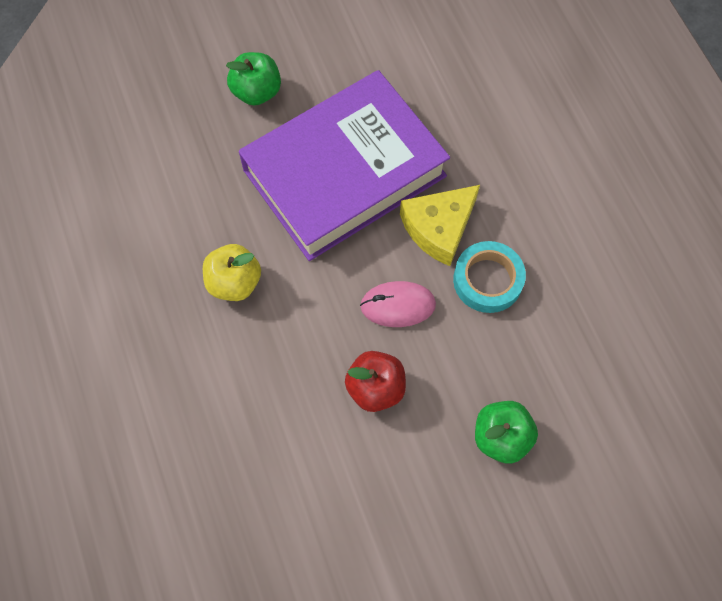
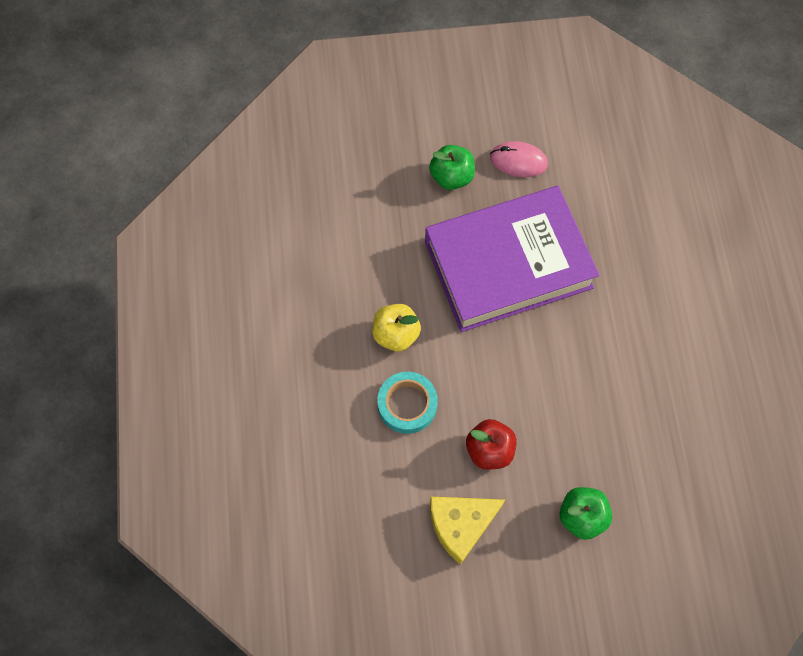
camera: 15 degrees right, 0 degrees up
pink mouse [360,281,436,327] -> pink mouse moved to [490,141,548,177]
yellow cheese [400,185,480,266] -> yellow cheese moved to [430,496,505,565]
turquoise tape [453,241,526,313] -> turquoise tape moved to [377,372,438,434]

